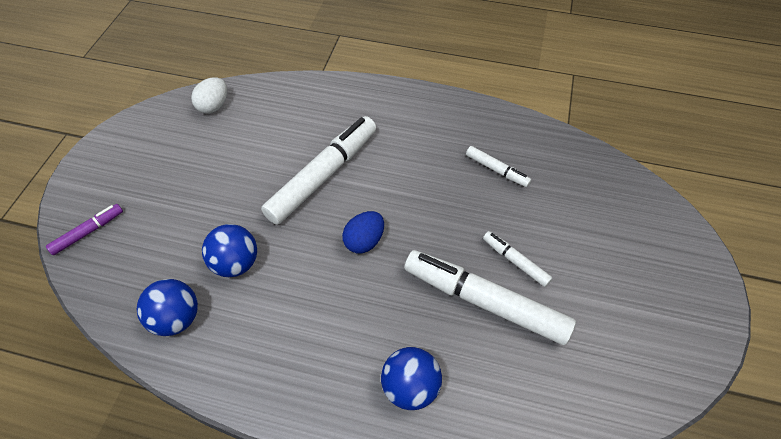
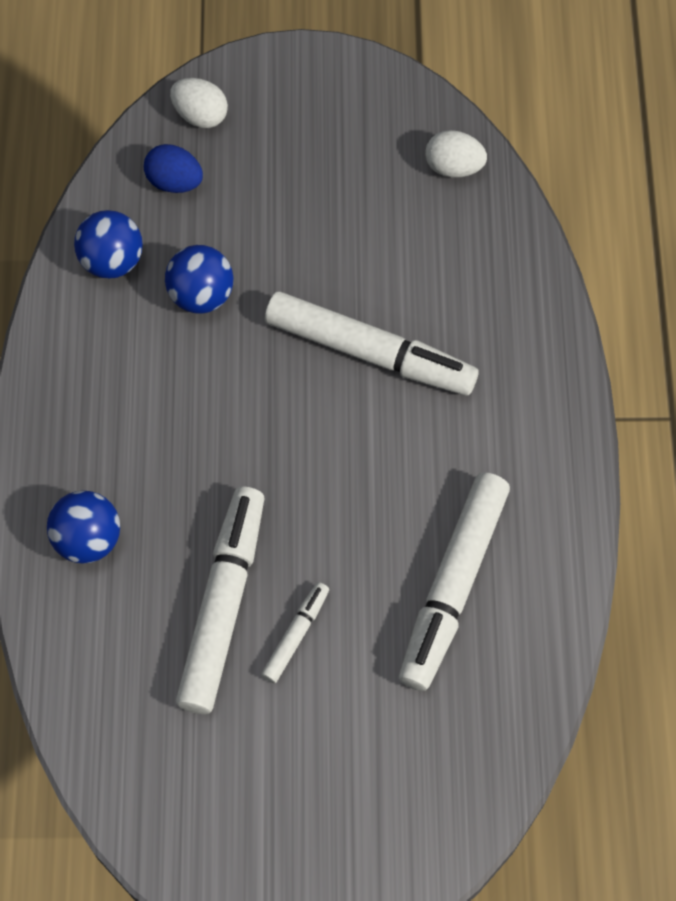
camera: 75 degrees right, 10 degrees up
purple marker [46,204,123,255] -> white egg [170,78,228,128]
blue egg [342,211,384,253] -> blue egg moved to [144,144,203,193]
white marker [466,146,531,187] -> white marker [399,472,510,691], size x2.10

